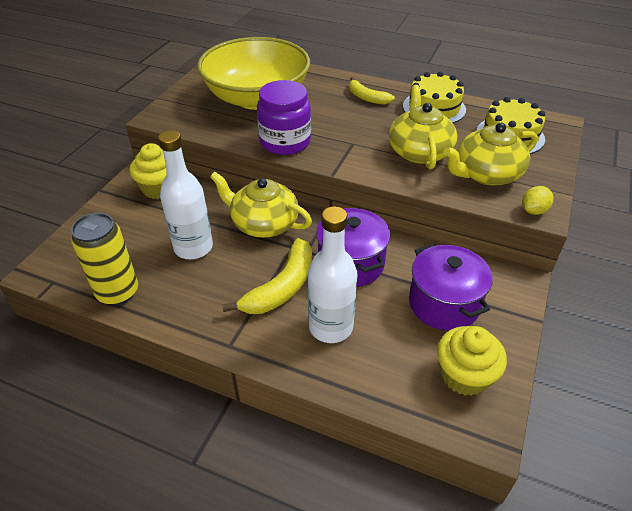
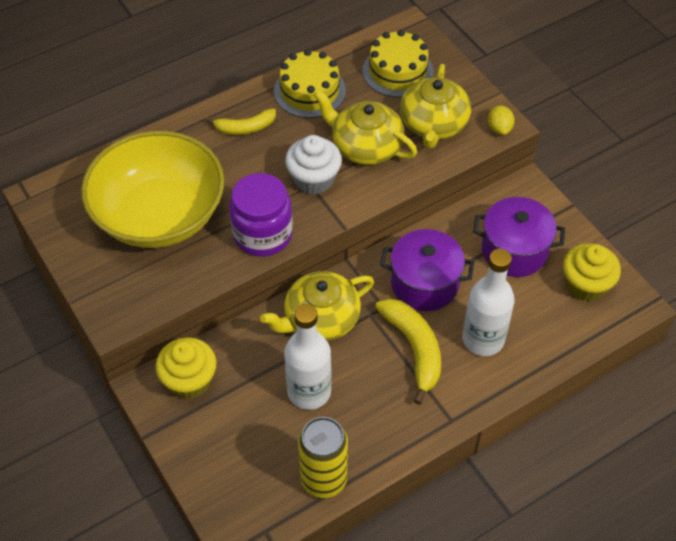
camera: 55 degrees left, 10 degrees up
none -> white cupcake [285,135,342,195]

